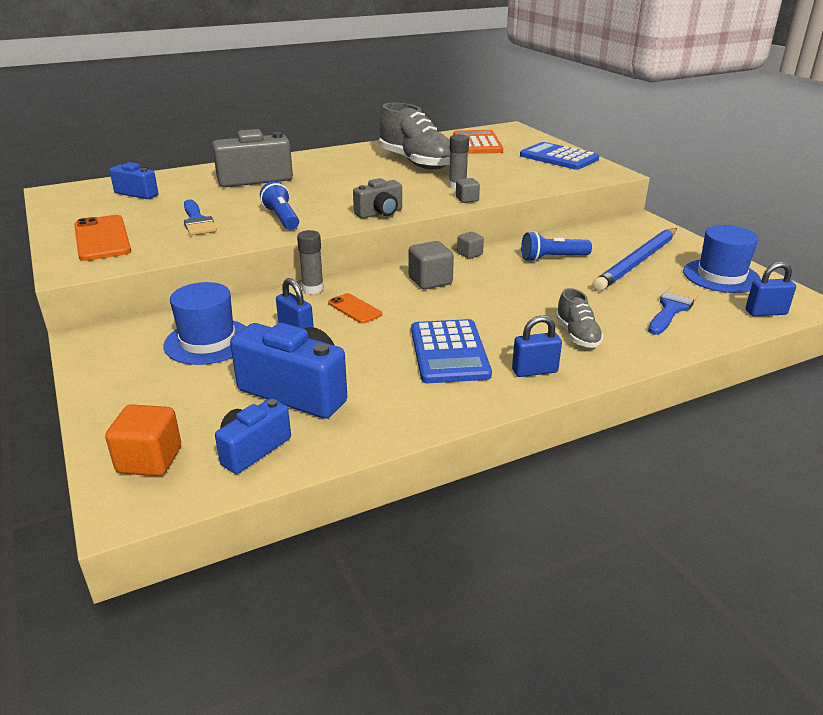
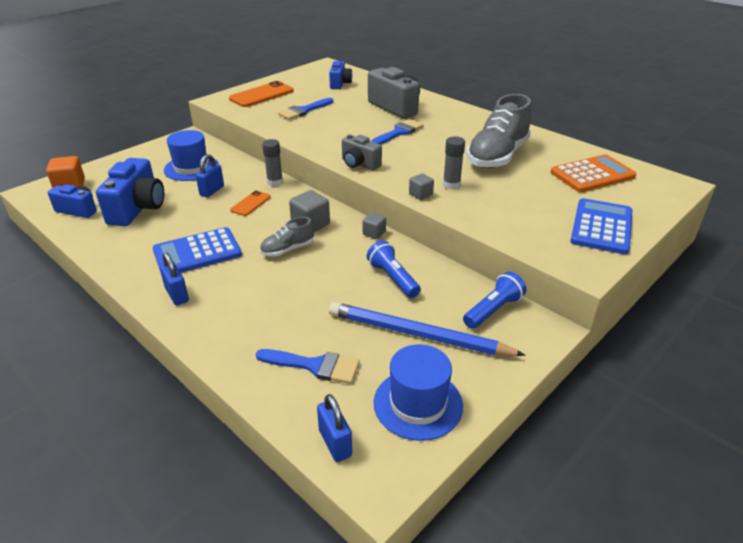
camera: 70 degrees right, 5 degrees up
blue flashlight [260,181,299,230] -> blue flashlight moved to [463,272,526,329]
grey shoe [556,288,604,348] -> grey shoe moved to [260,217,314,257]
none -> blue brush [371,119,424,145]

